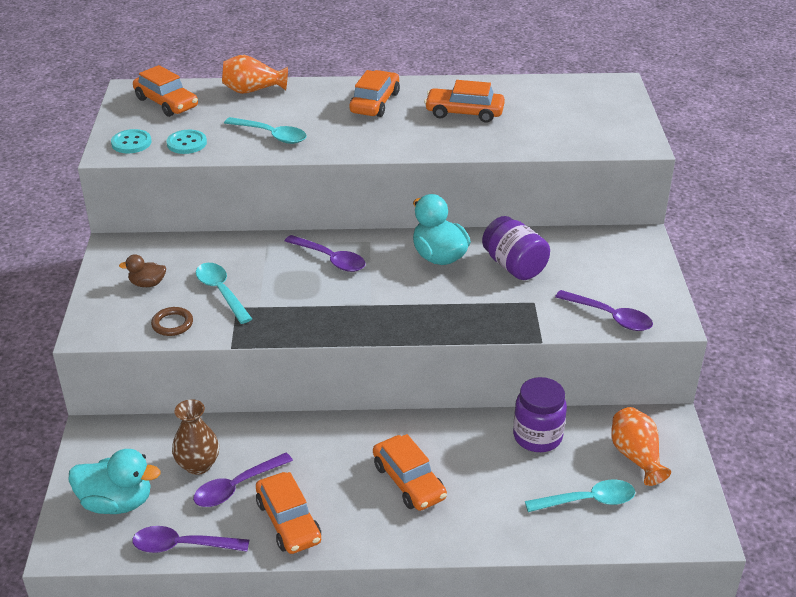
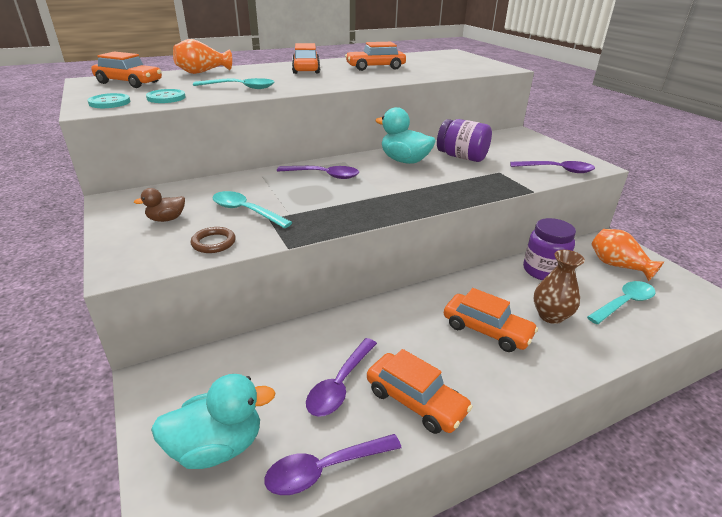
camera: 25 degrees left, 5 degrees down
brown vase [172,399,219,475] -> brown vase moved to [534,250,585,324]

